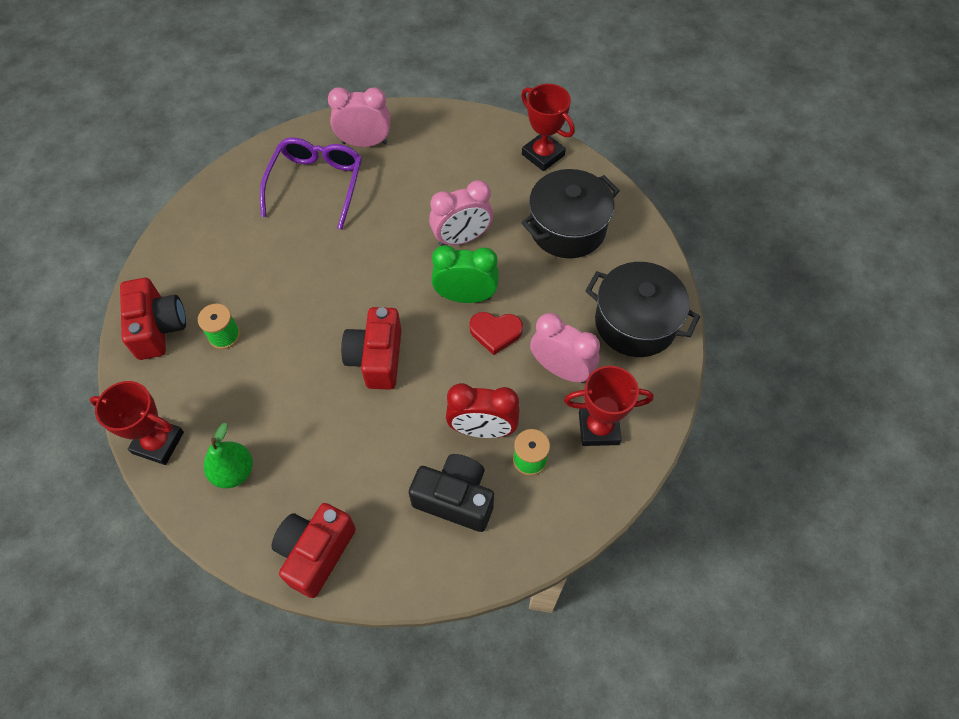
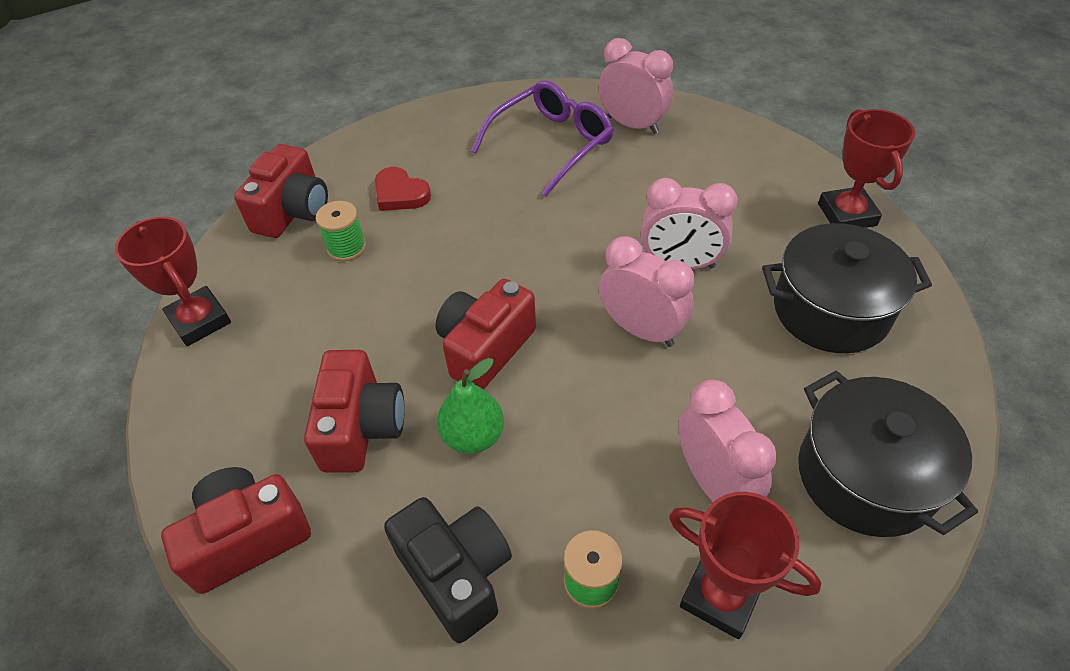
camera: 35 degrees right, 10 degrees down
green pear [204,423,253,488] -> green pear moved to [437,358,504,454]
green clock [432,245,499,303] -> pink clock [599,236,694,347]
red clock [446,383,520,438] -> none
red heart [469,312,523,355] -> red heart moved to [375,167,431,211]
none -> red camera [304,350,405,473]

